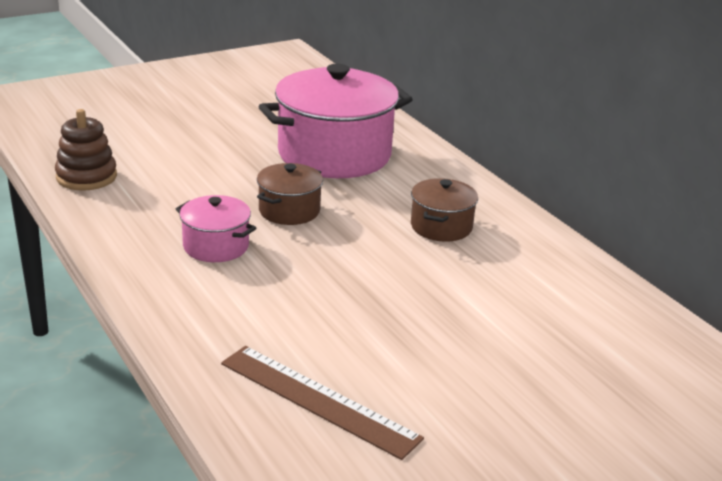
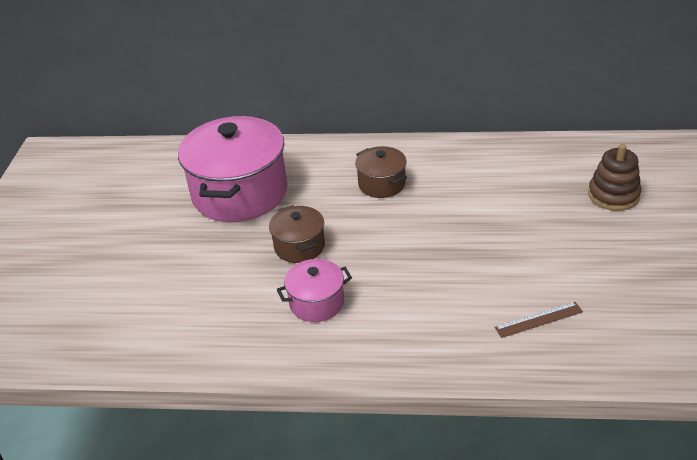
camera: 50 degrees left, 10 degrees up
brown stacking toy [55,109,117,191] -> brown stacking toy moved to [588,144,641,211]
brown ruler [221,346,424,460] -> brown ruler [495,302,583,338], size x0.55

